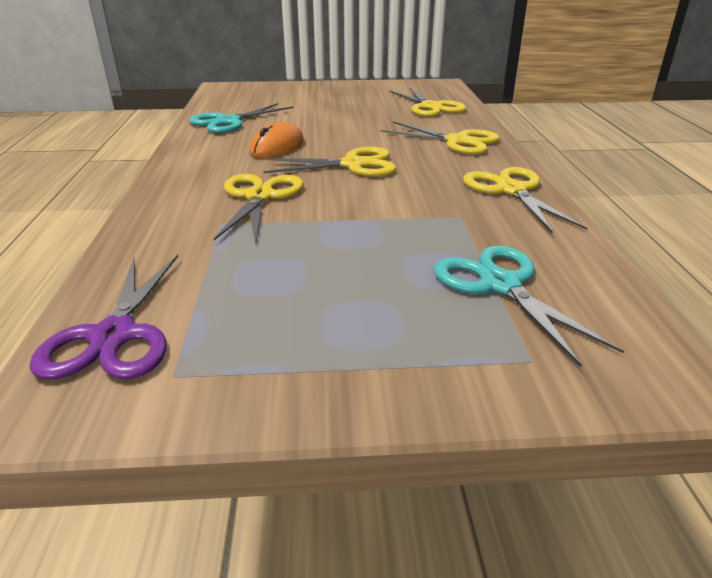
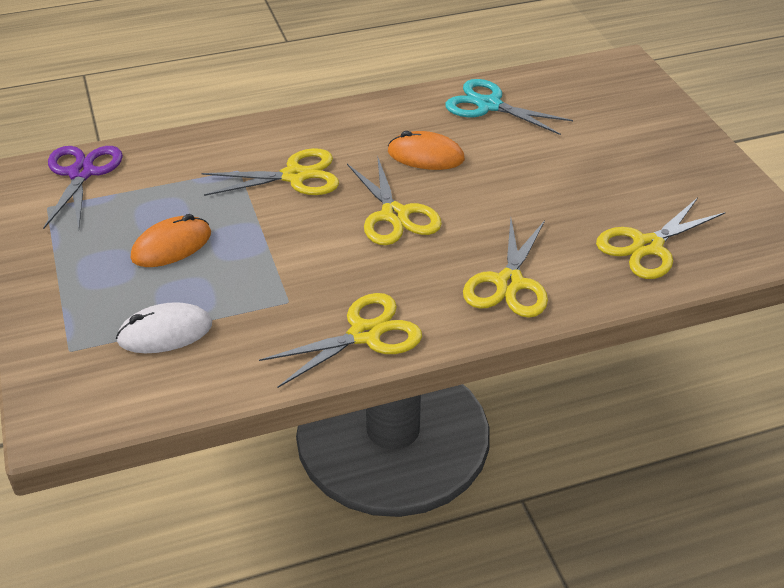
camera: 75 degrees right, 10 degrees up
purple scissors [29,255,178,380] -> purple scissors turned 105 degrees clockwise [43,146,123,229]
turquoise scissors [433,246,624,367] -> white mouse [116,302,212,353]
none -> orange mouse [131,214,211,267]

